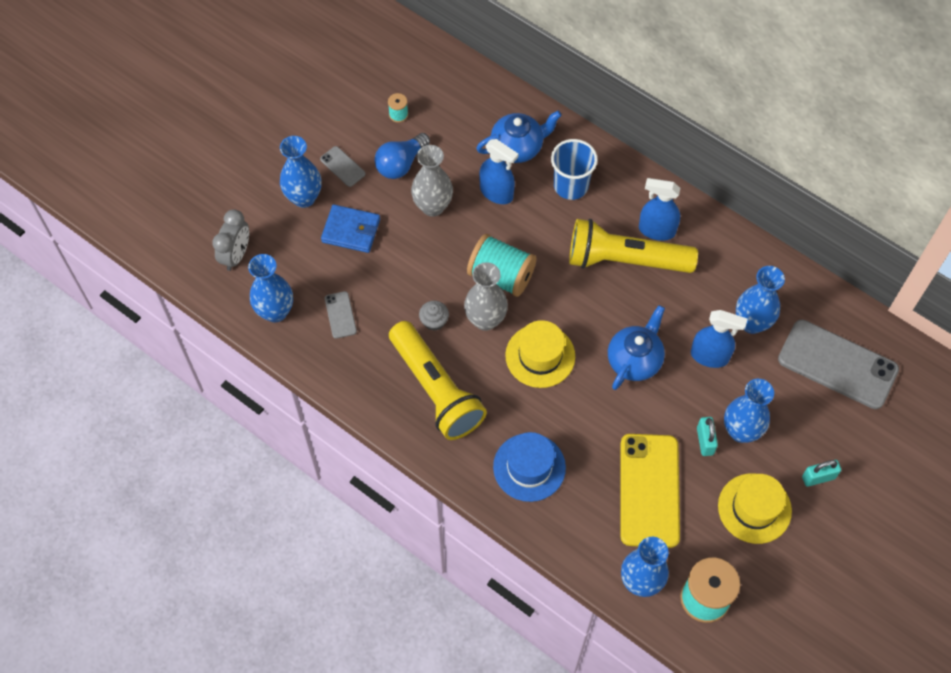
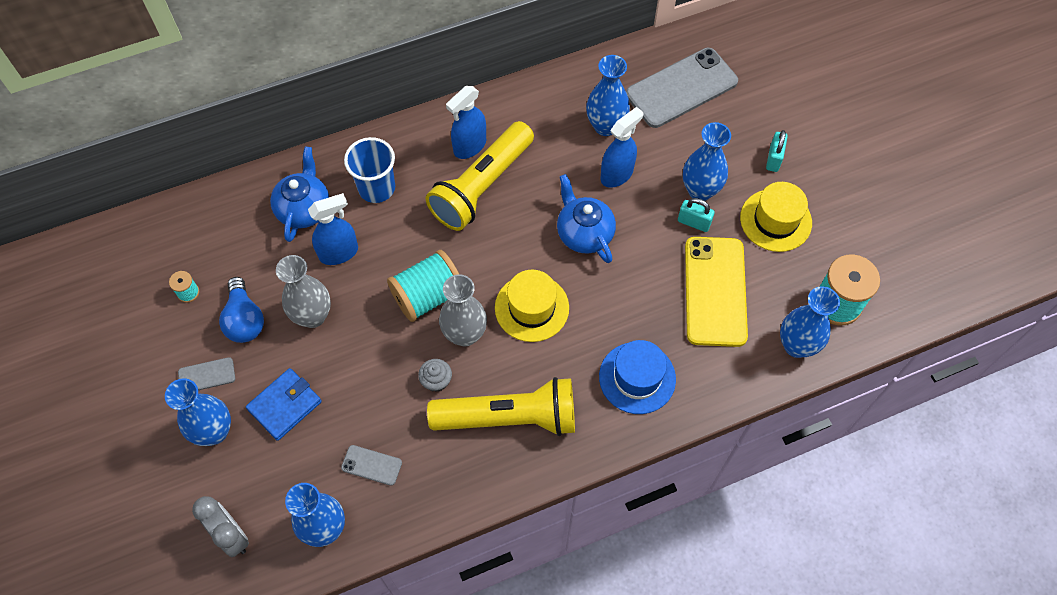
camera: 60 degrees left, 0 degrees up
yellow phone [620,434,680,548] -> yellow phone turned 60 degrees clockwise [685,237,748,347]

